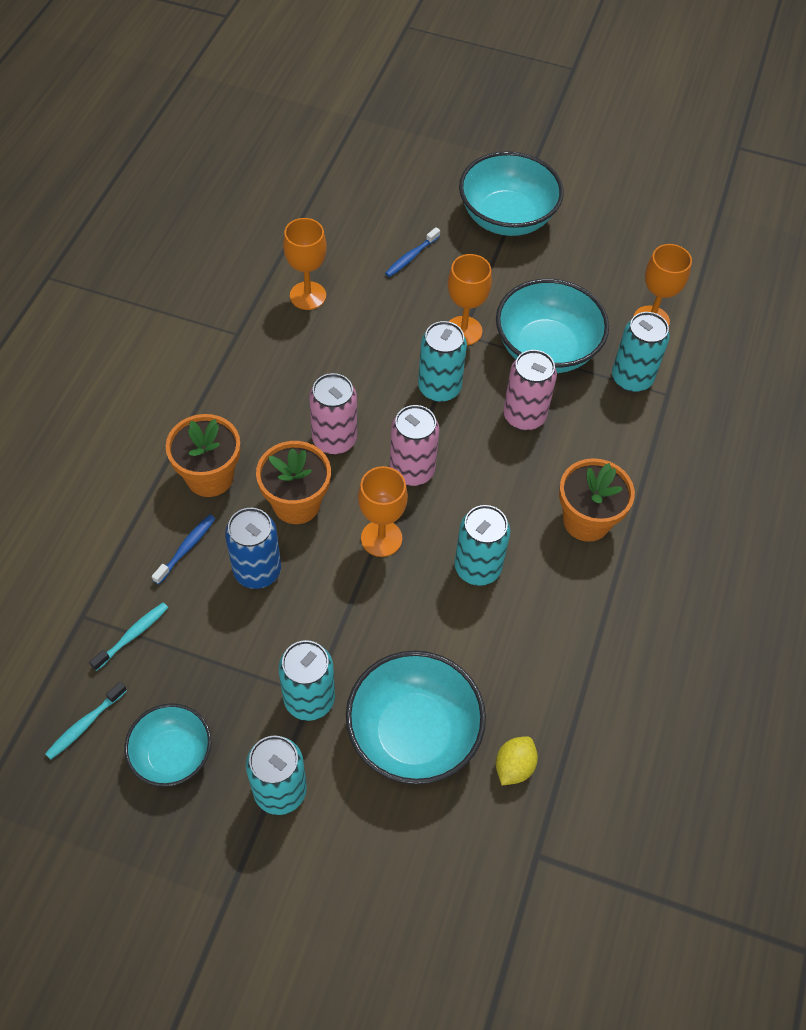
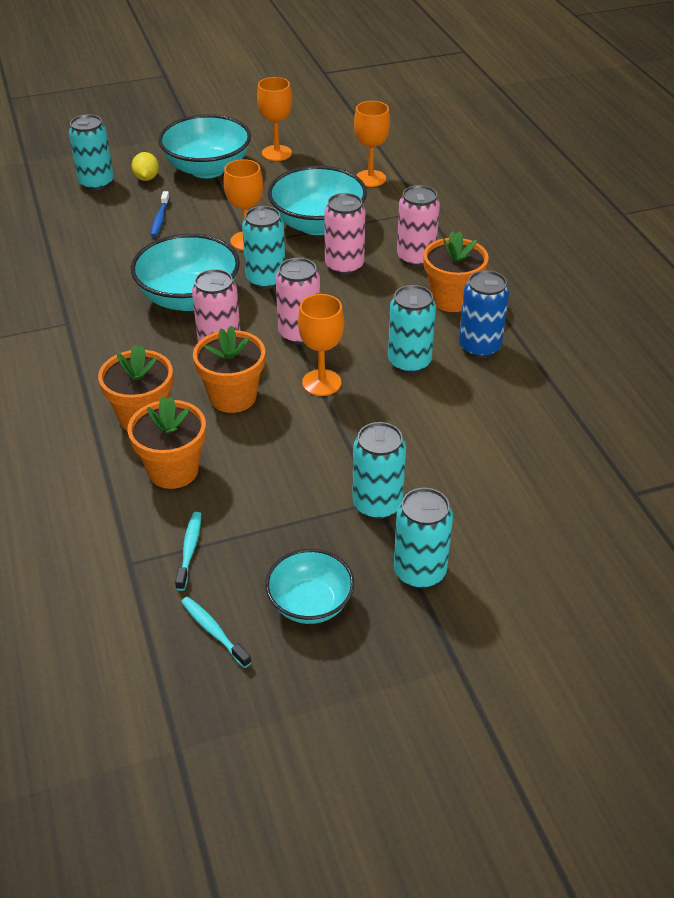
camera: 35 degrees left, 15 degrees down
turquoise toothbrush [45,682,127,760] -> turquoise toothbrush turned 135 degrees clockwise [181,597,252,668]
blue toothbrush [152,515,215,585] -> orange flower pot [127,396,206,489]
blue can [225,508,281,589] -> blue can moved to [459,270,509,358]
orange goblet [283,218,327,310] -> orange goblet moved to [257,77,292,161]
turquoise bowl [346,651,486,785] -> turquoise bowl moved to [131,234,240,311]
yellow lemon [496,736,538,785] -> yellow lemon moved to [131,152,159,181]
turquoise can [612,312,670,392] -> turquoise can moved to [69,114,114,191]
none -> pink can [397,185,440,267]

